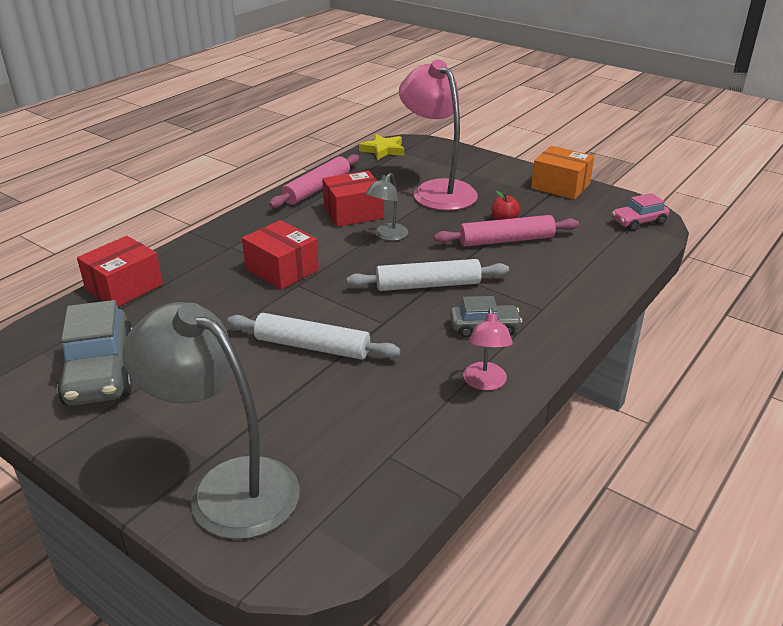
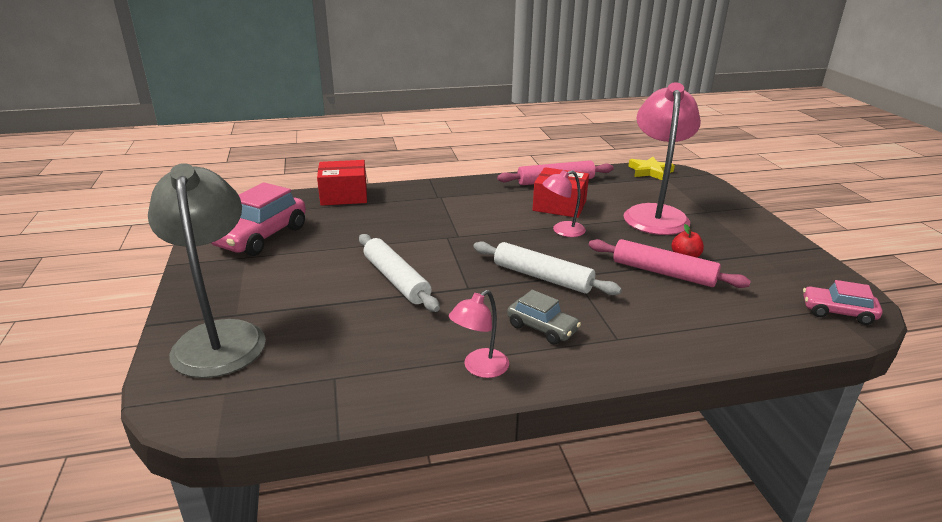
camera: 40 degrees right, 5 degrees down
grey car [57,300,133,406] -> pink car [211,182,306,256]
red box [242,220,319,290] -> none
grey lamp [366,173,408,241] -> pink lamp [542,170,586,237]
orange box [531,146,594,200] -> none

